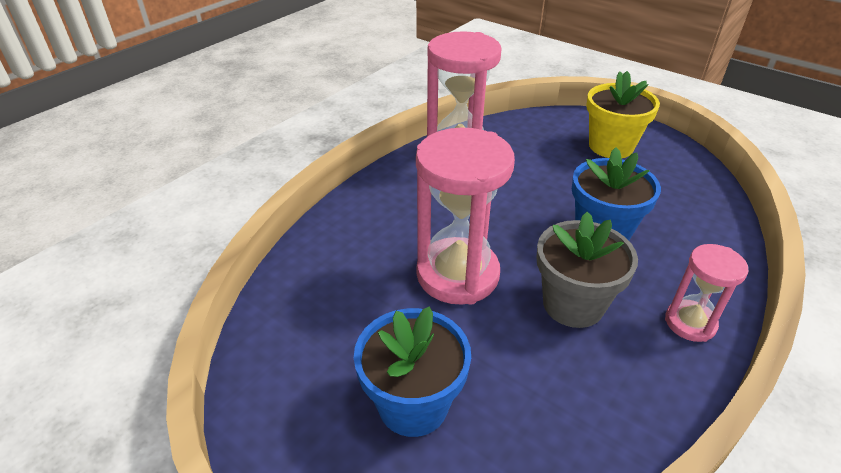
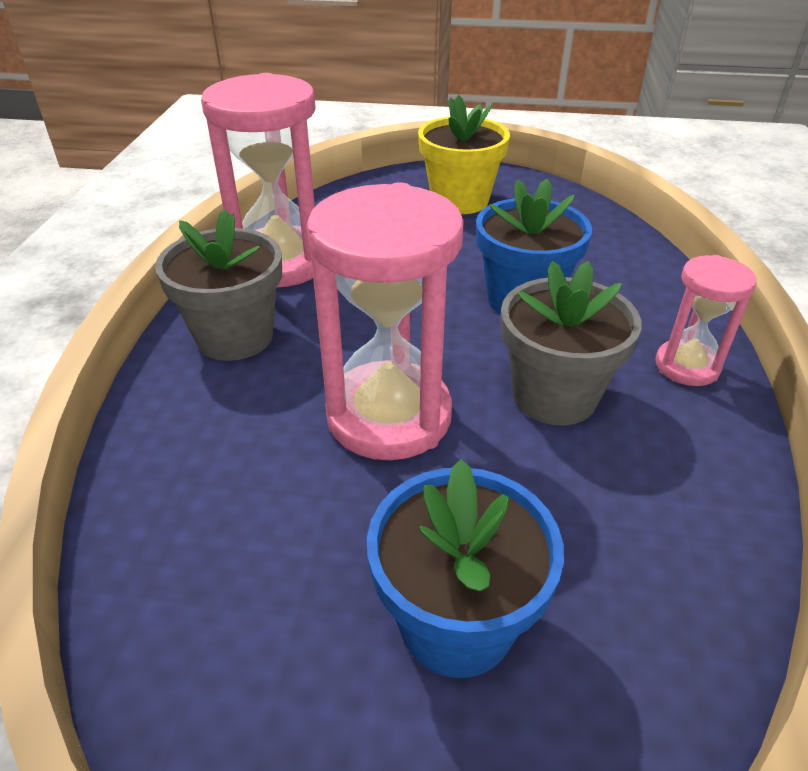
camera: 30 degrees left, 0 degrees up
none -> grey flower pot [155,209,282,361]

